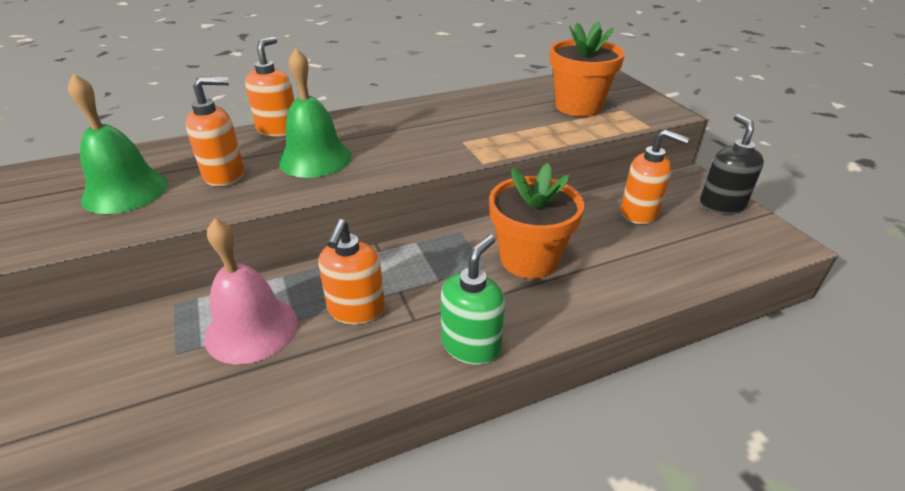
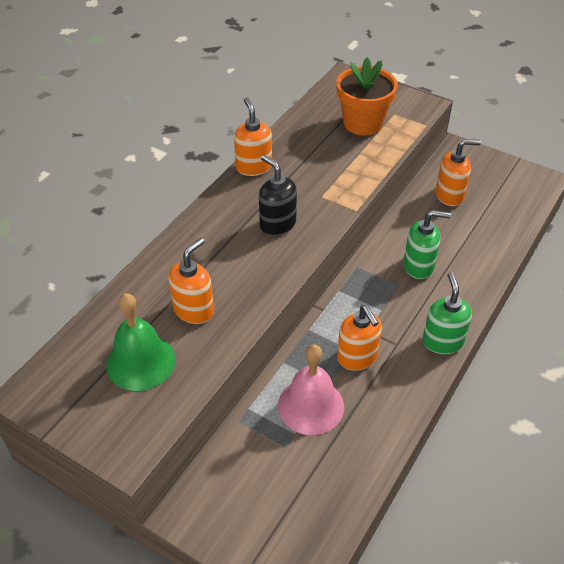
camera: 35 degrees left, 10 degrees up
orange soap dispenser [245,37,294,137] -> orange soap dispenser moved to [234,97,272,176]
green bell [279,48,352,178] -> none
orange flower pot [489,163,585,279] -> green soap dispenser [404,210,451,279]
black soap dispenser [700,114,764,214] -> black soap dispenser moved to [259,155,297,236]

